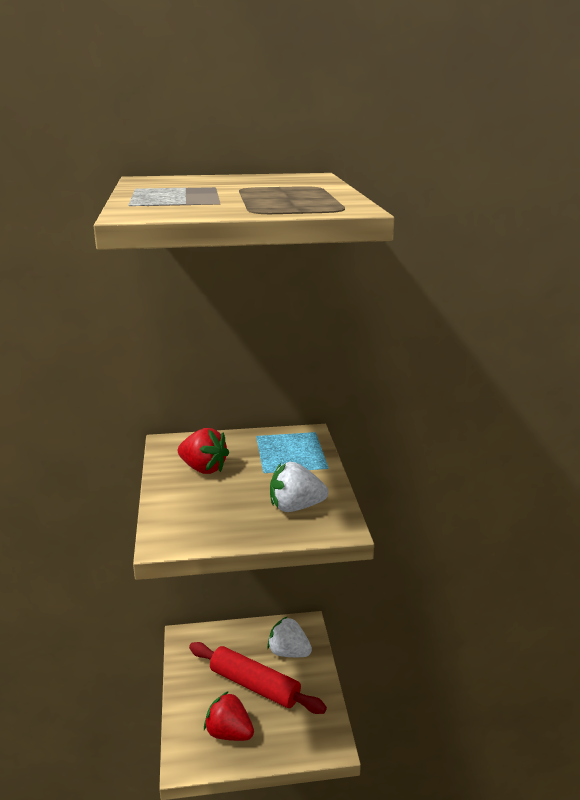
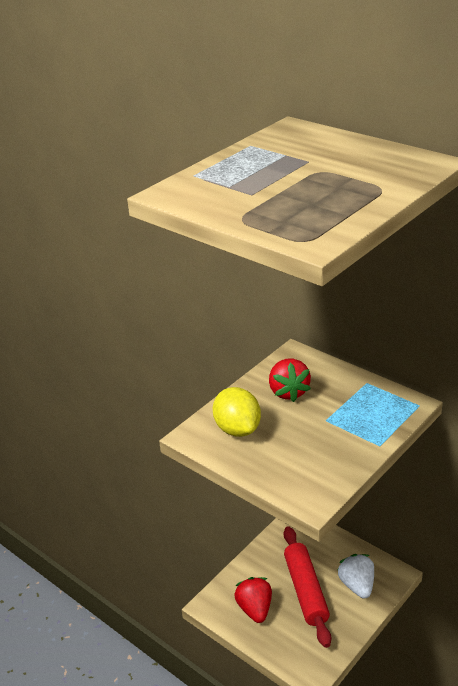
camera: 50 degrees right, 10 degrees up
white strawberry [270,462,328,512] -> none
none -> yellow lemon [213,387,261,437]

